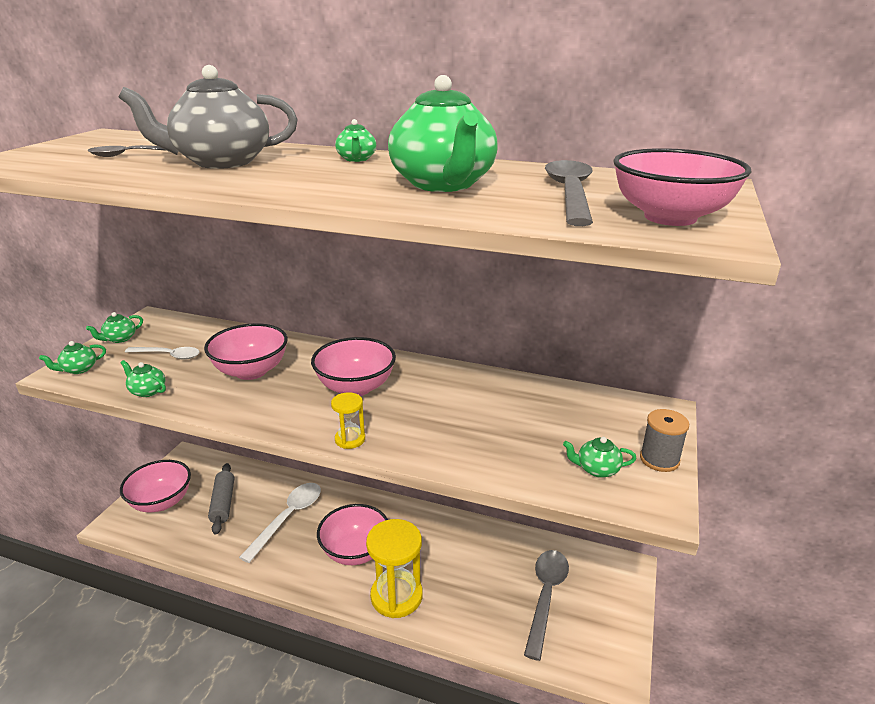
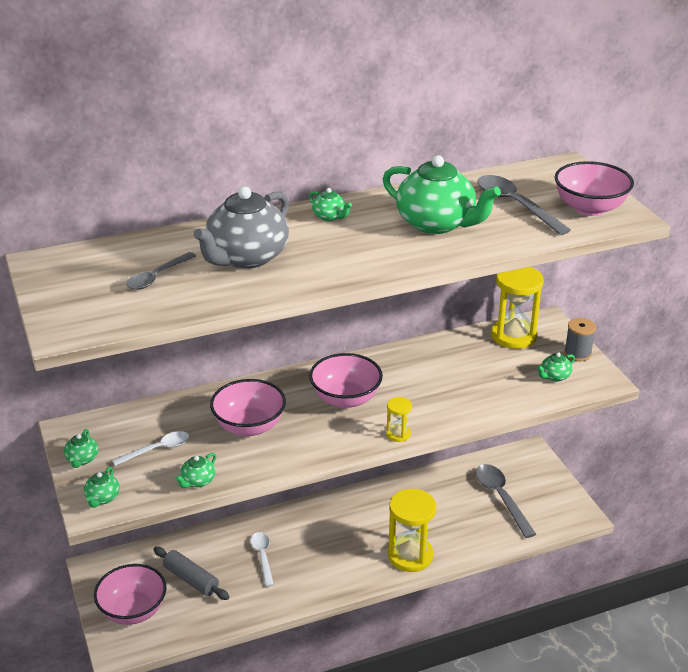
camera: 40 degrees left, 5 degrees up
green teapot [120,360,166,397] -> green teapot turned 45 degrees counterclockwise [175,453,216,488]
white spoon [239,483,321,563] -> white spoon [251,532,274,587], size x0.64
pink bowl [317,504,388,565] -> none
none -> yellow hourglass [491,267,544,349]

